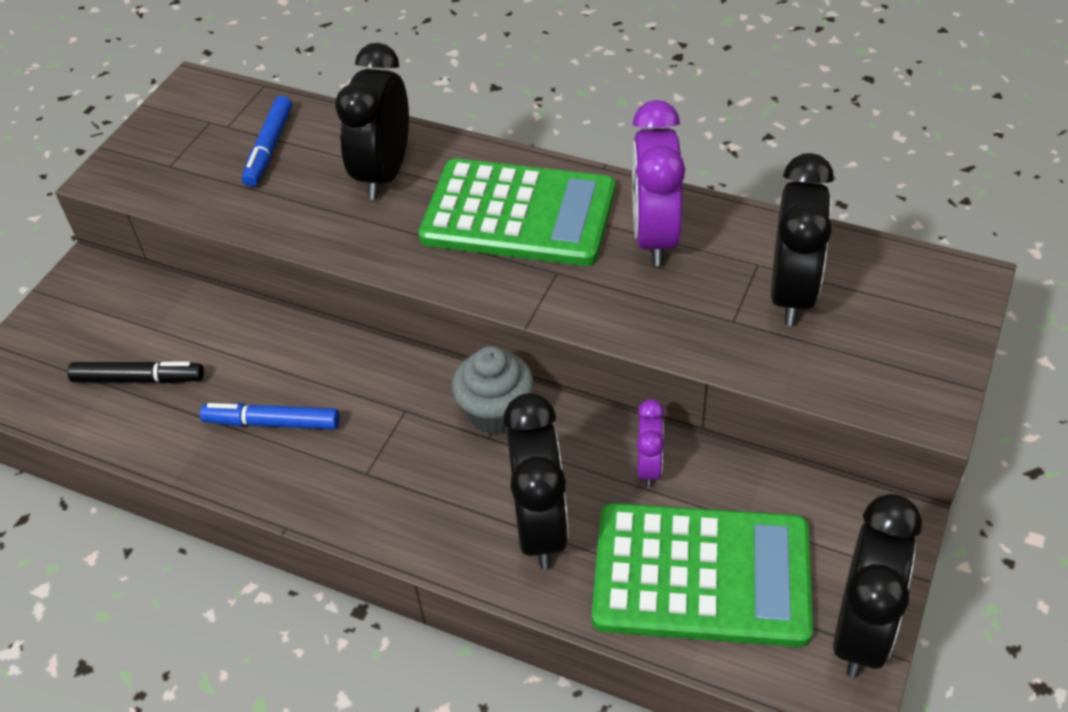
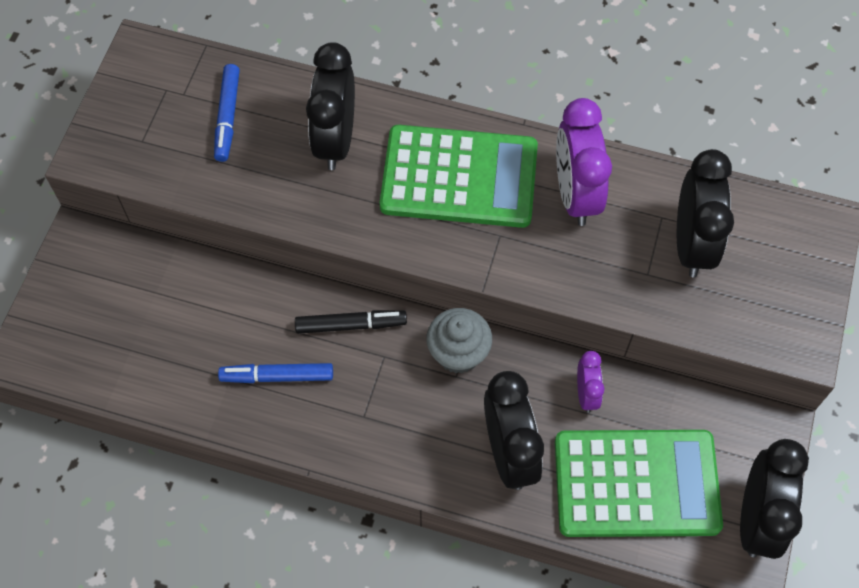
camera: 10 degrees left, 15 degrees up
black marker [67,361,204,384] -> black marker moved to [295,310,407,334]

